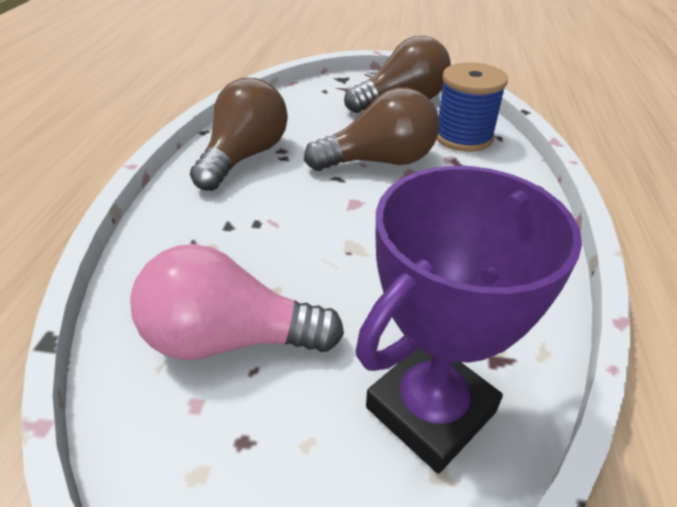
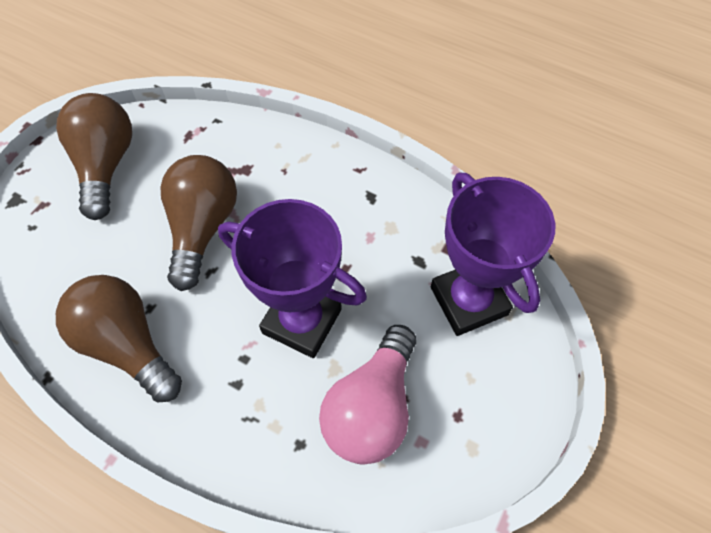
camera: 70 degrees left, 20 degrees up
blue spool [436,62,508,152] -> none
none -> purple trophy [218,199,367,358]

